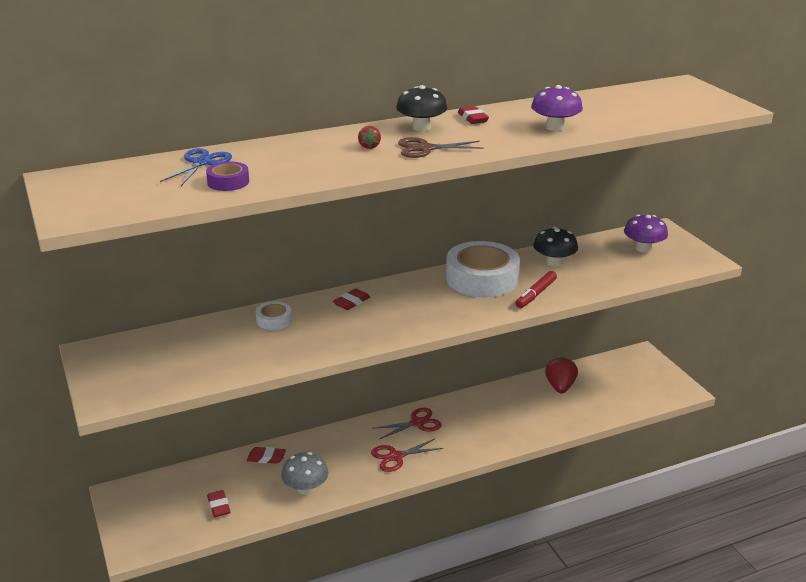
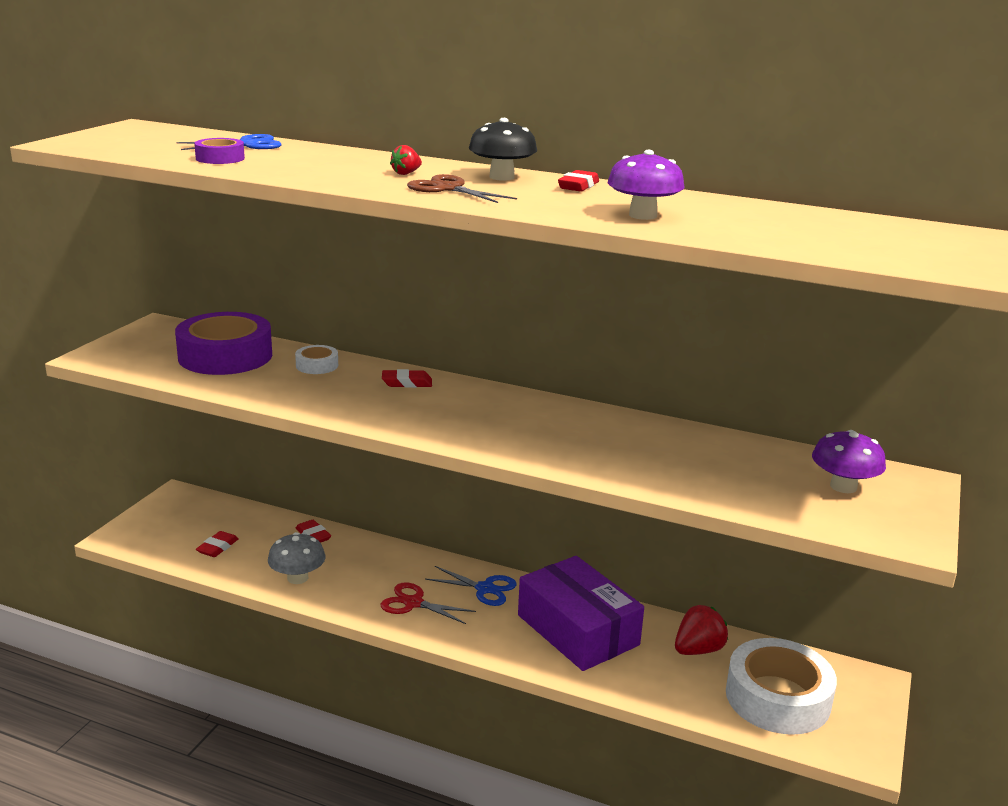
camera: 45 degrees right, 5 degrees down
red scissors [372,408,442,439] -> blue scissors [425,566,517,606]
white tape [446,241,520,298] -> white tape moved to [726,638,837,735]
red marker [516,271,557,308] -> none
black mushroom [533,227,578,267] -> none
none -> purple tape [175,312,272,375]
none -> purple box [518,556,644,671]

